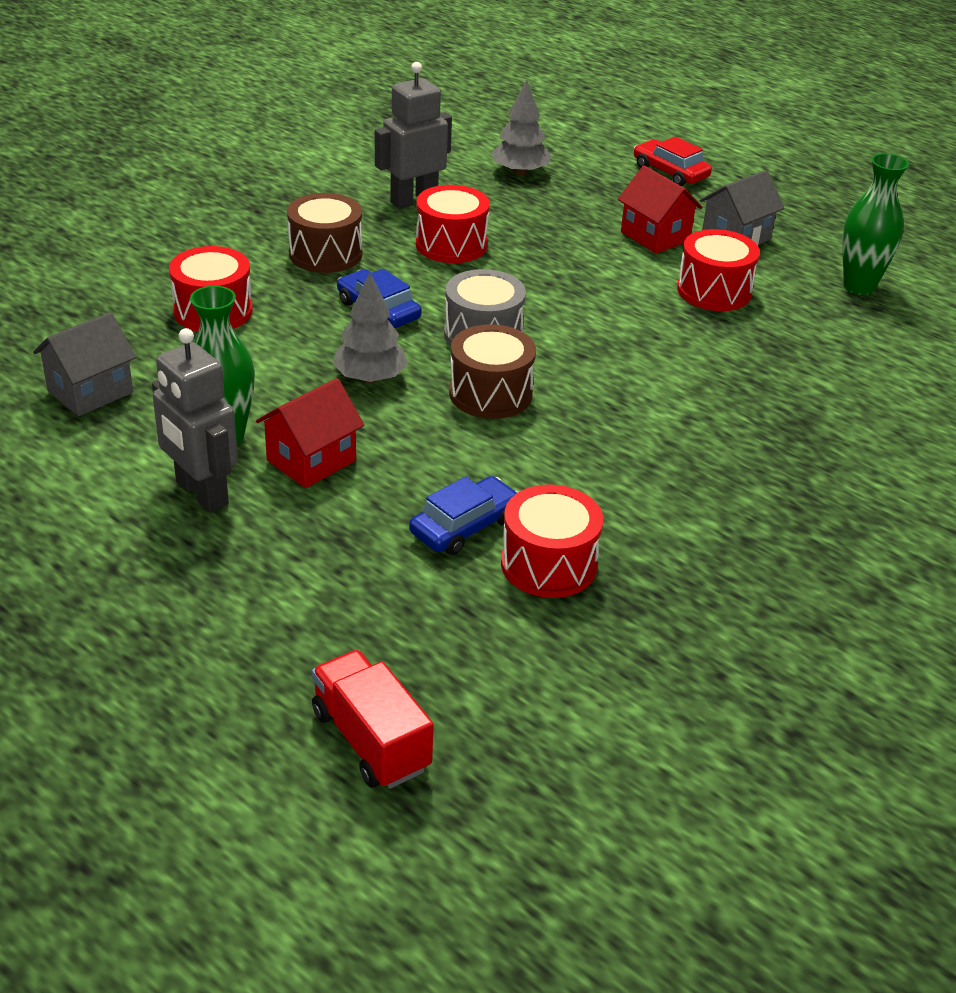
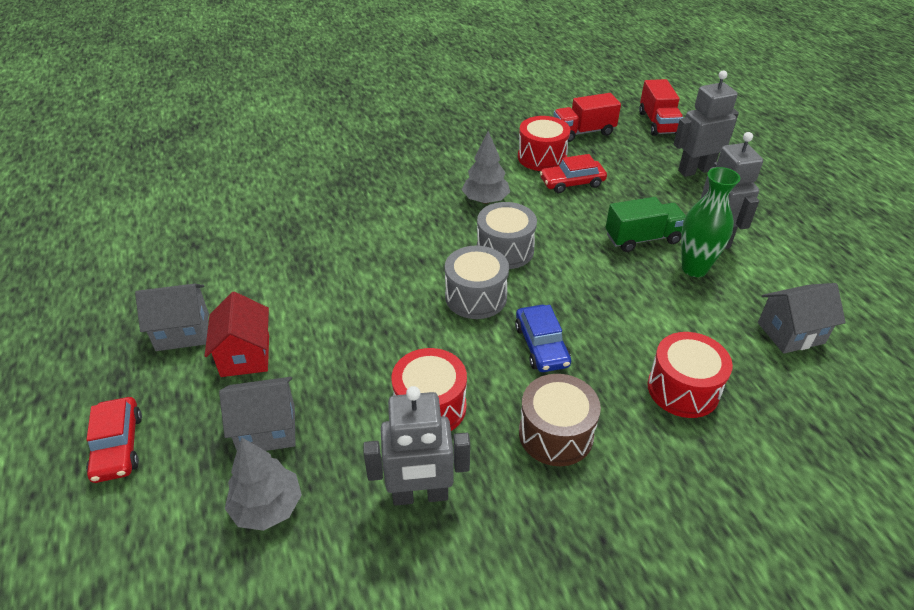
camera: 150 degrees left, 5 degrees up
red house [256,378,364,488] -> green truck [605,197,686,252]
grey tree [332,272,408,383] -> grey tree moved to [462,131,510,204]
blue car [409,476,518,555] -> red car [540,154,607,193]
brown drum [449,324,536,419] -> grey drum [477,202,537,269]
red drum [677,229,760,311] -> none
green vase [843,153,909,295] -> none
none -> grey house [219,377,295,451]
none -> red truck [553,93,621,142]
none -> grey robot [674,70,739,177]

